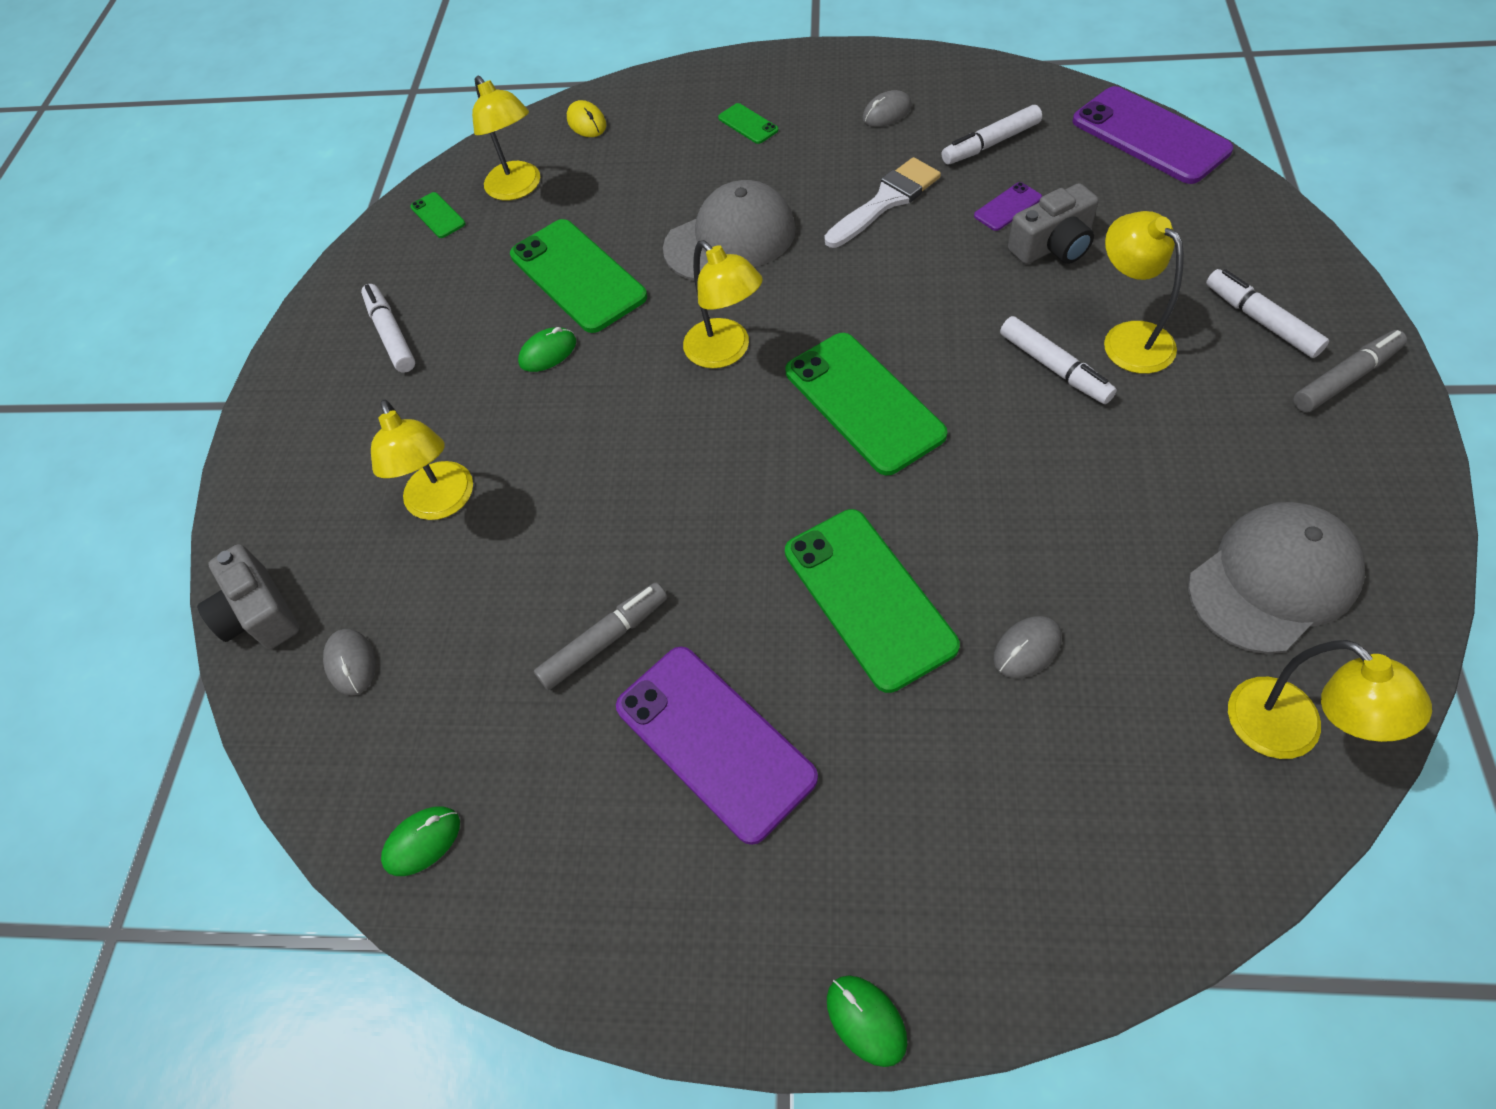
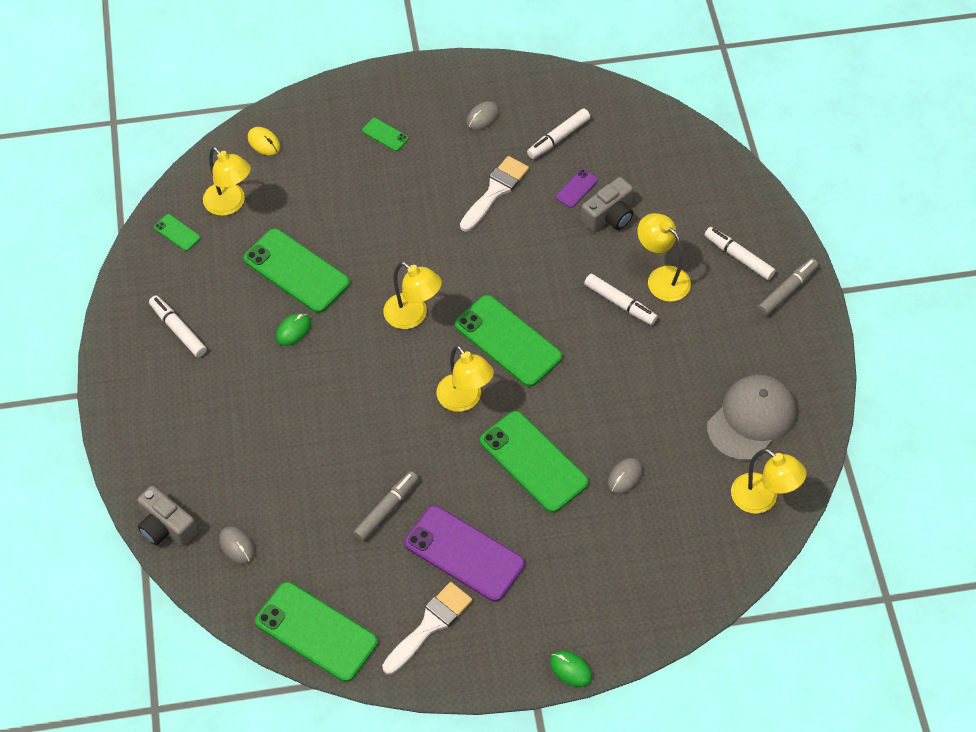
camera: 20 degrees left, 0 degrees up
yellow lamp [371,399,473,520] -> yellow lamp moved to [436,345,494,412]
green mouse [381,806,460,876] -> green phone [255,582,378,682]
grey cap [663,180,796,281] -> none
purple phone [1072,86,1233,184] -> none
none -> white brush [382,582,472,675]

